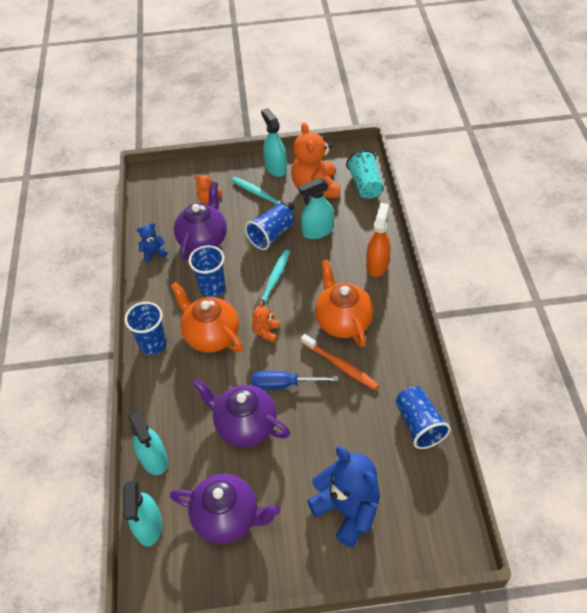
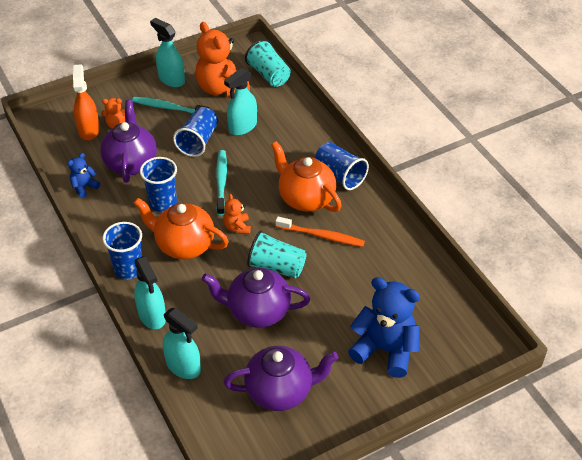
camera: 25 degrees left, 5 degrees down
turquoise spray bottle [123,480,162,546] -> turquoise spray bottle moved to [134,256,166,329]
blue screwdriver [252,371,338,390] -> turquoise cup [247,231,307,278]
orange spray bottle [366,203,391,277] -> orange spray bottle moved to [73,64,100,140]
blue cup [395,386,451,449] -> blue cup moved to [315,142,369,190]

